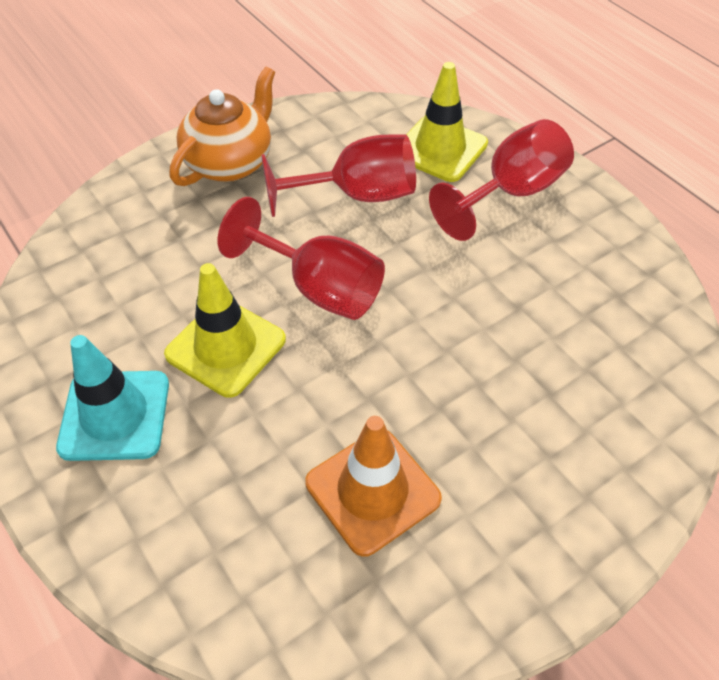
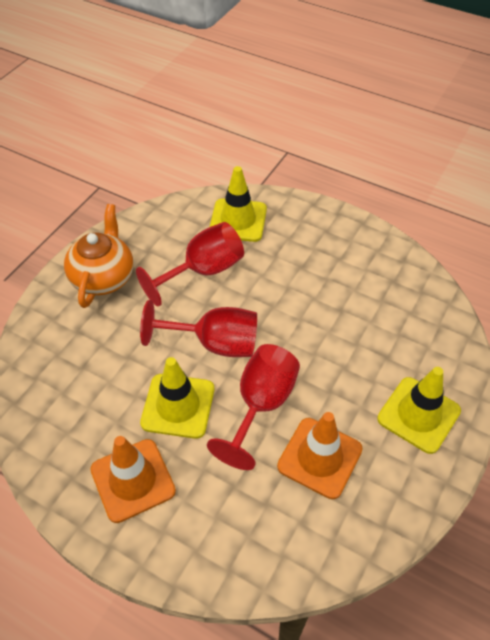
camera: 25 degrees left, 0 degrees up
turquoise traffic cone [56,335,169,461] -> orange traffic cone [90,436,176,523]
red goblet [429,119,574,241] -> red goblet moved to [207,344,300,470]
none -> yellow traffic cone [377,367,461,454]

